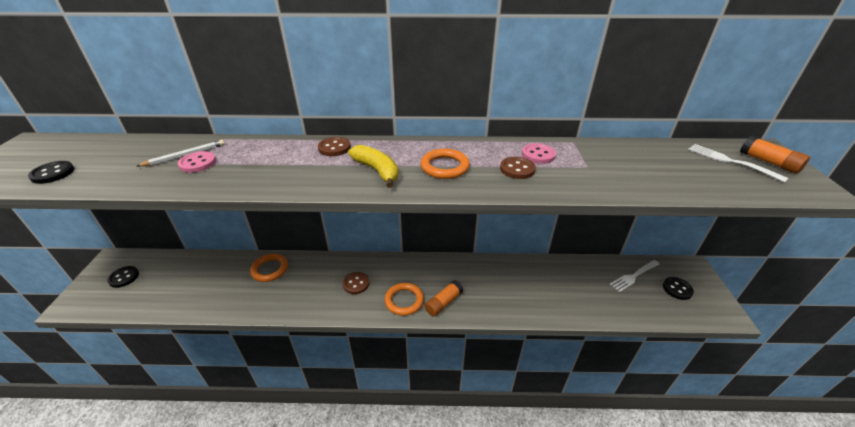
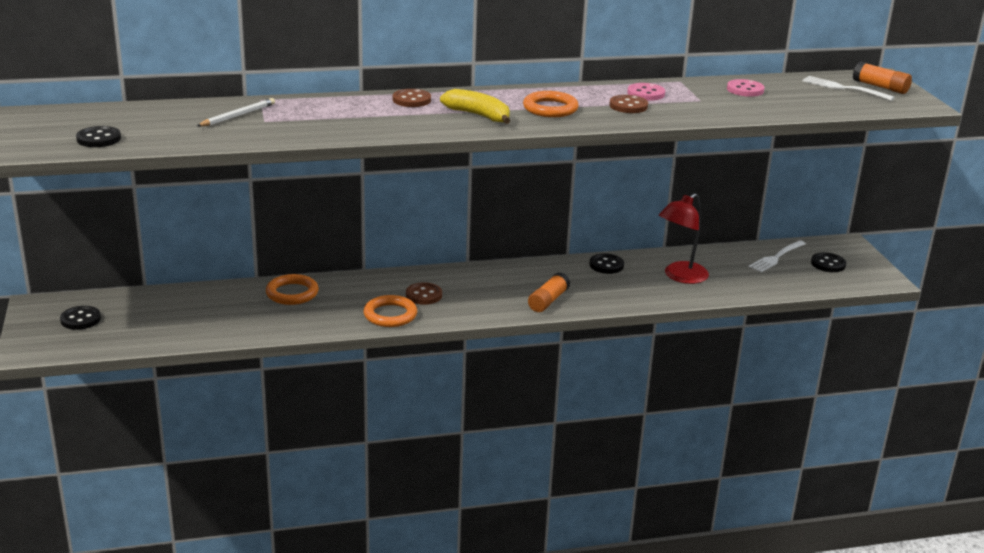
camera: 15 degrees left, 10 degrees down
pink button [178,151,216,173] -> pink button moved to [727,79,764,97]
orange ring [385,283,424,316] -> orange ring moved to [363,295,417,327]
none -> black button [589,253,624,274]
none -> red lamp [659,193,709,284]

